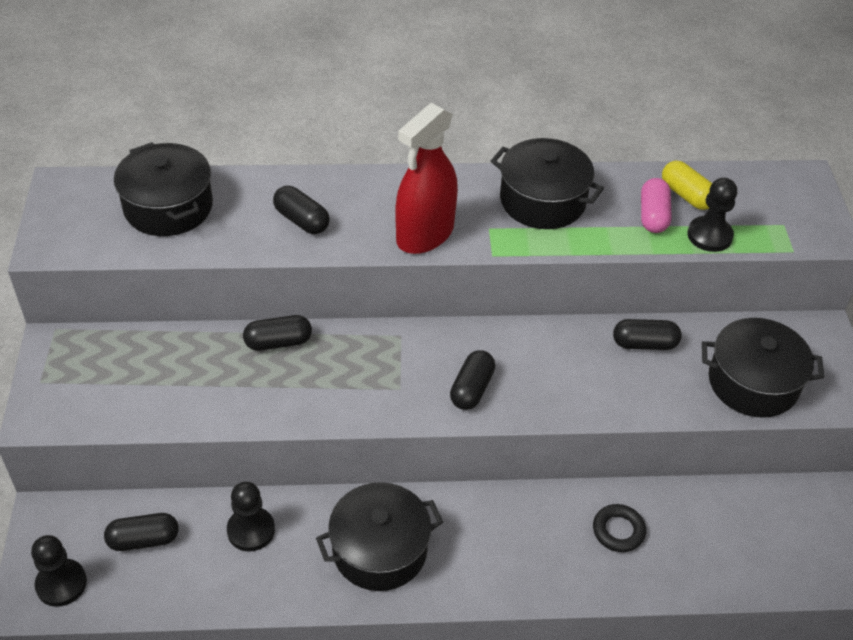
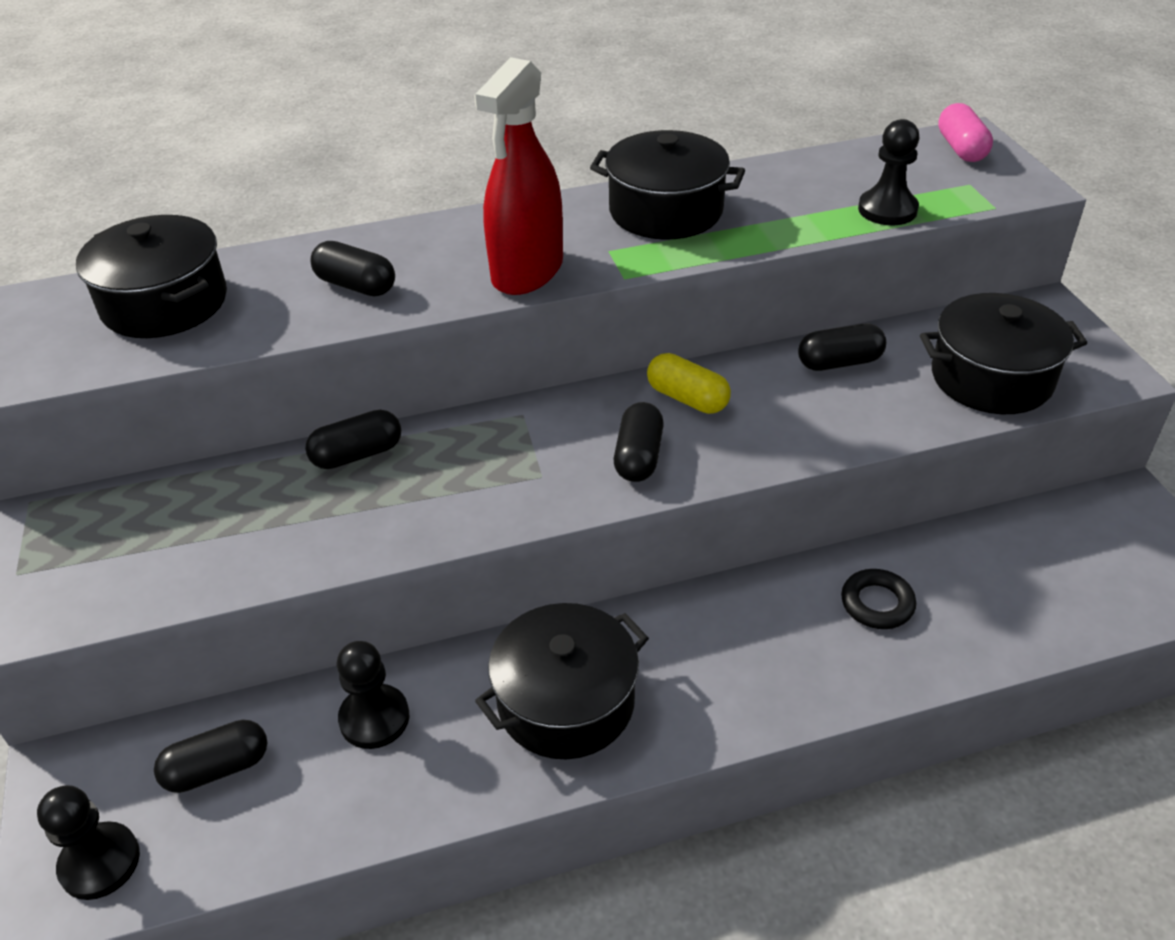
camera: 10 degrees left, 5 degrees down
pink capsule [641,178,672,233] -> pink capsule moved to [938,103,993,162]
yellow capsule [662,161,712,210] -> yellow capsule moved to [647,353,731,414]

